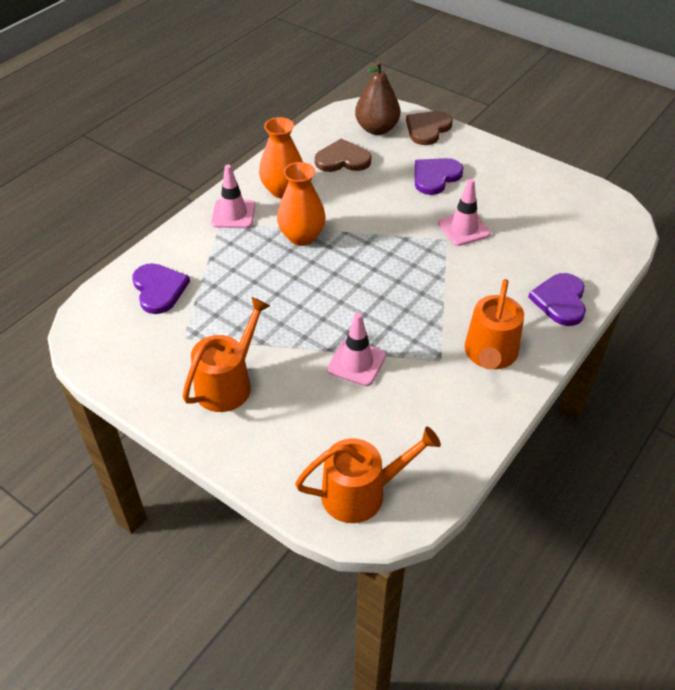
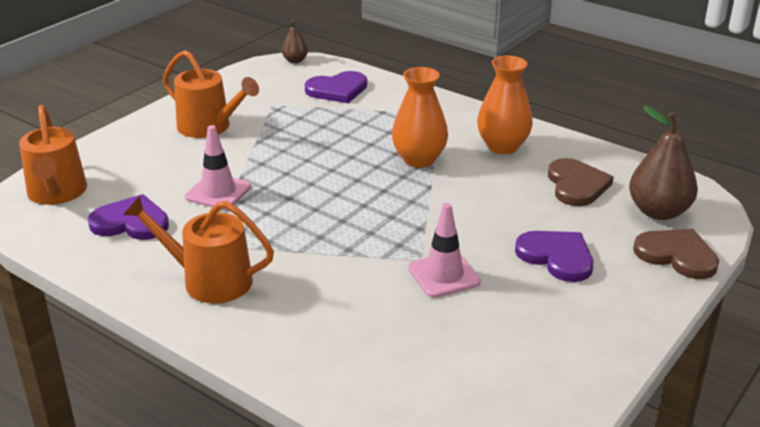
camera: 90 degrees right, 15 degrees down
pink traffic cone [211,164,256,228] -> none
purple heart [528,273,586,326] -> purple heart moved to [88,194,169,240]
none -> brown pear [282,20,308,63]

